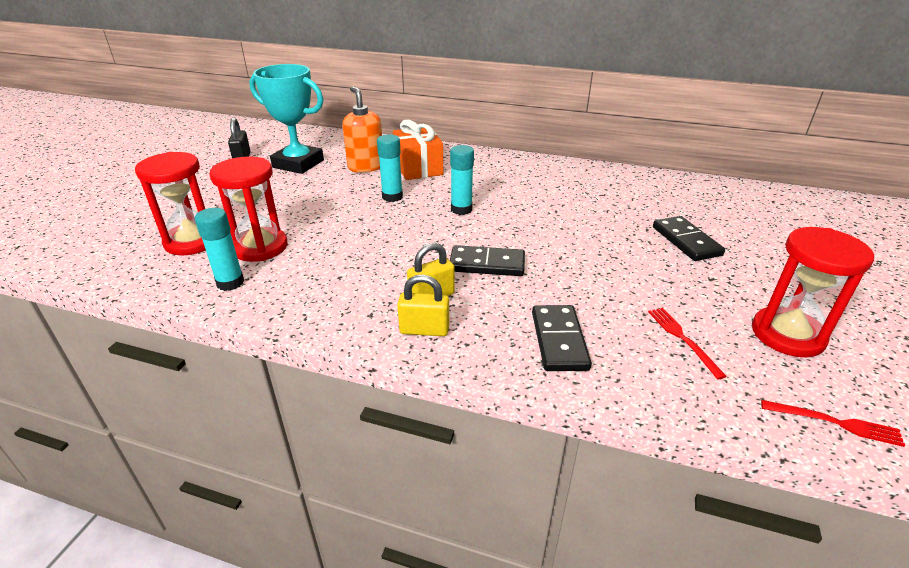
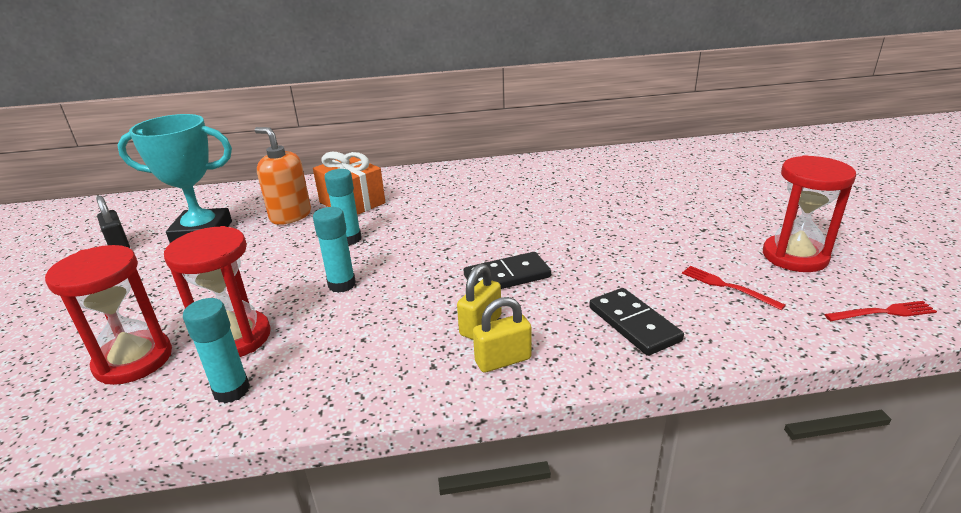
camera: 25 degrees left, 5 degrees down
turquoise glue stick [450,145,474,215] -> turquoise glue stick moved to [313,207,356,293]
black domino [653,216,725,261] -> none

